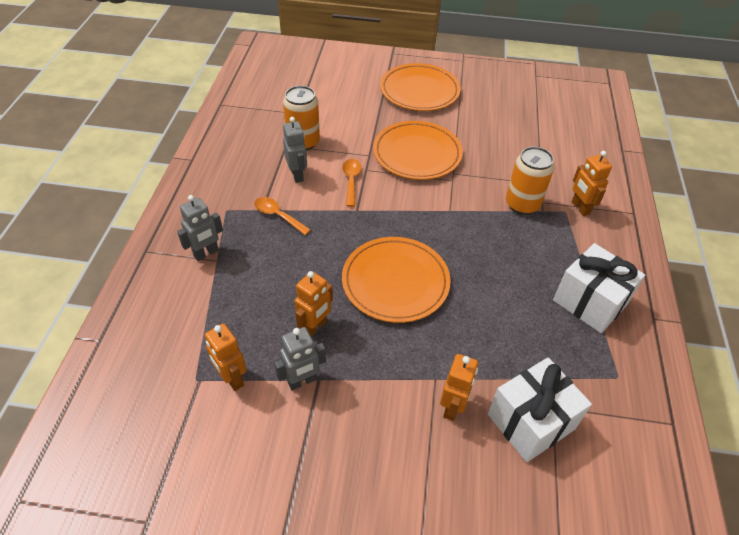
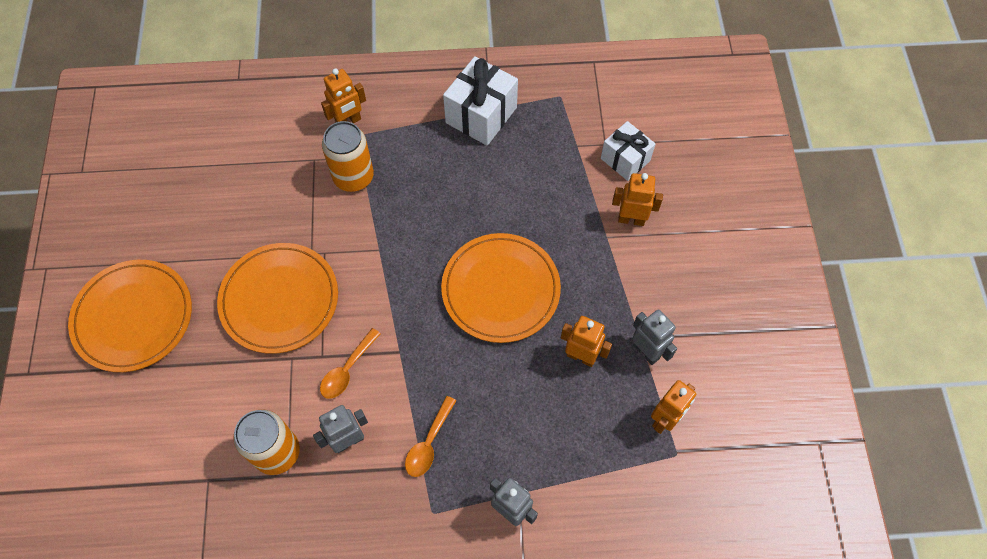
camera: 100 degrees left, 15 degrees up
orange spoon [342,159,361,207] -> orange spoon turned 45 degrees counterclockwise [320,328,381,399]
white gift [488,357,592,462] -> white gift [601,121,656,181], size x0.66

